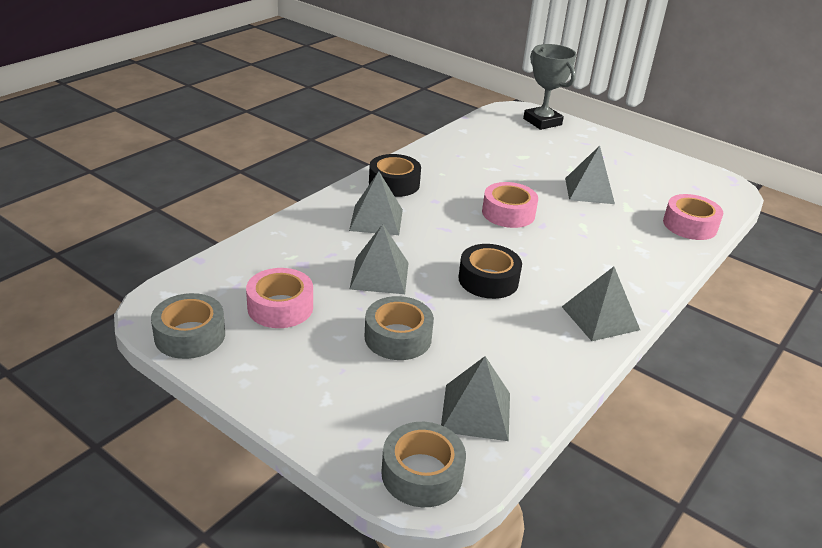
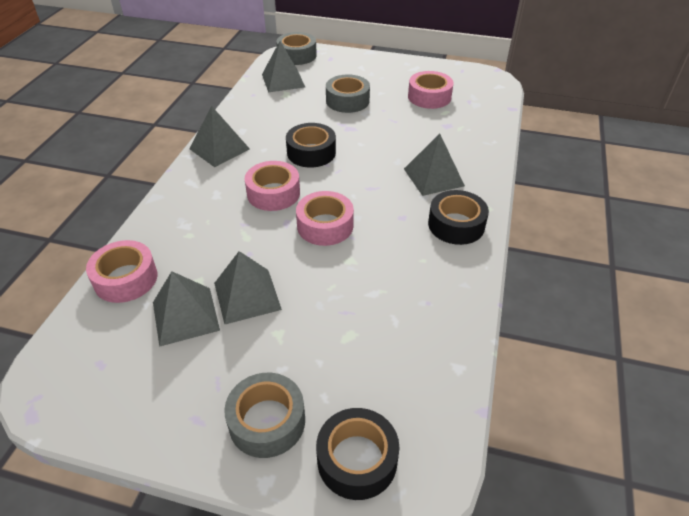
camera: 160 degrees right, 10 degrees up
grey tape [151,293,225,359] -> grey tape moved to [224,373,305,458]
grey pyramid [350,224,409,294] -> grey pyramid moved to [153,271,220,347]
grey trophy [523,44,577,130] -> black tape [316,408,399,500]
none -> pink tape [245,161,300,211]

